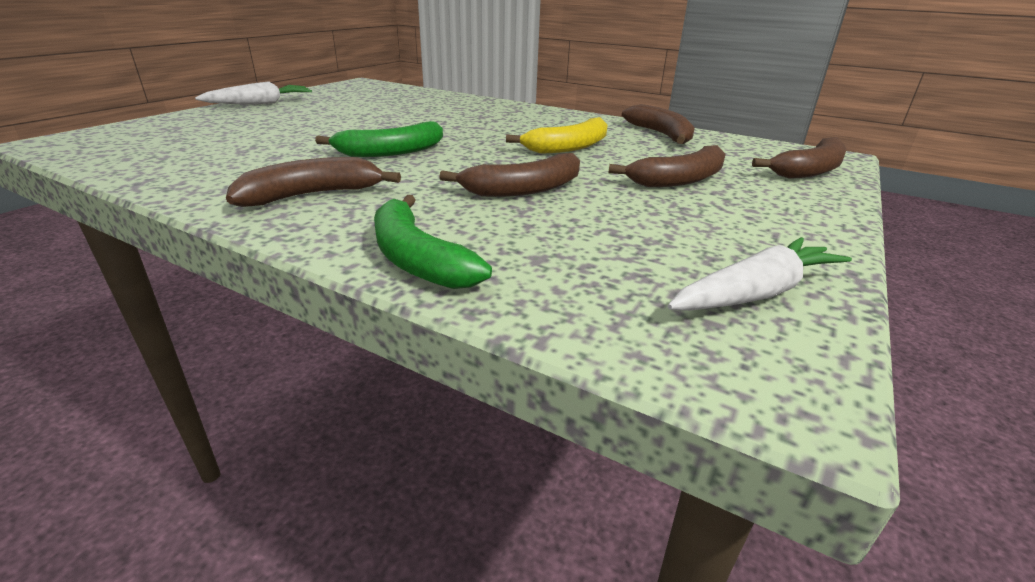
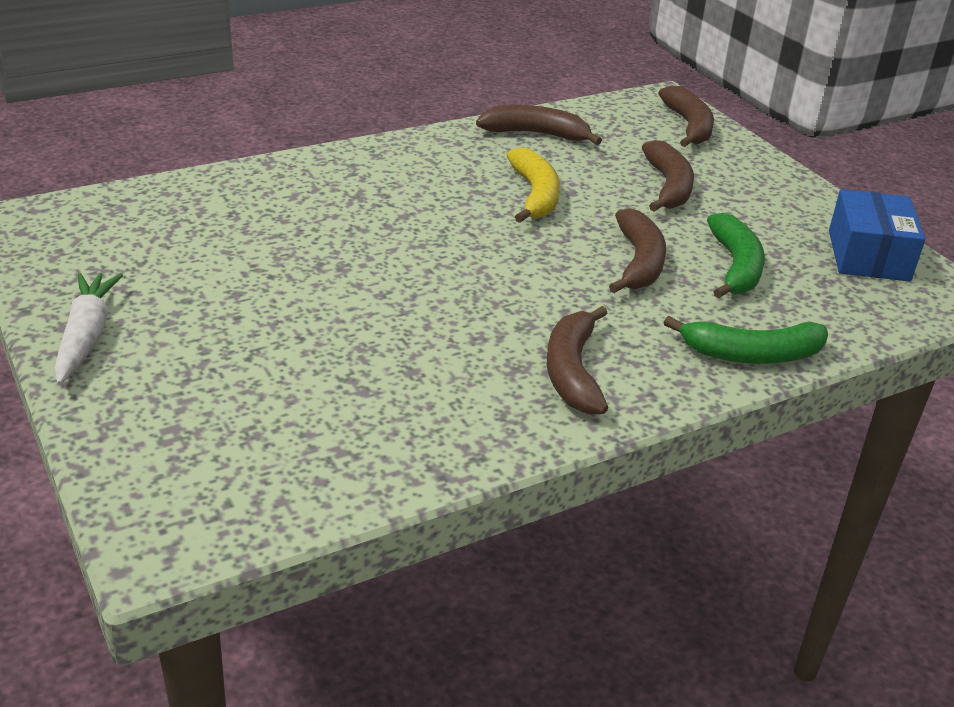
camera: 60 degrees left, 5 degrees up
green banana [315,121,443,157] -> green banana moved to [707,213,765,298]
white carrot [668,237,852,311] -> blue box [829,189,926,282]

